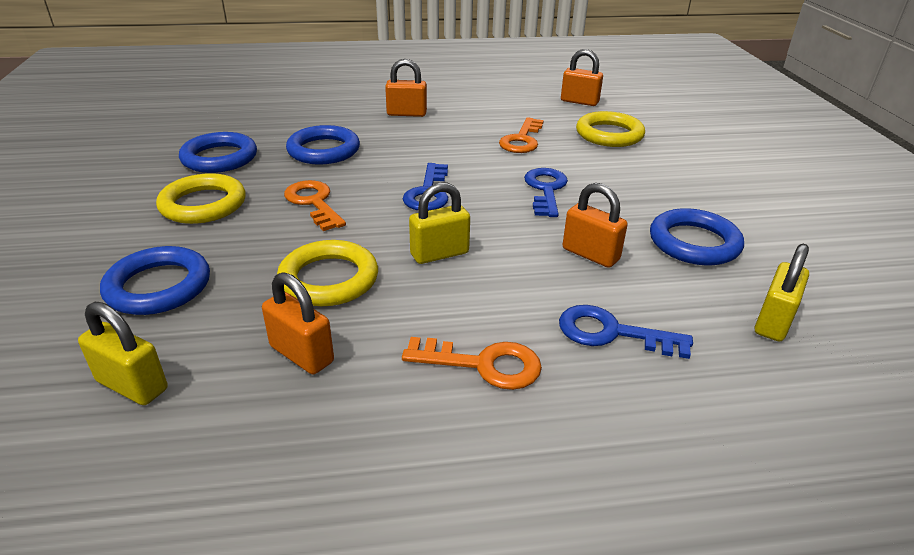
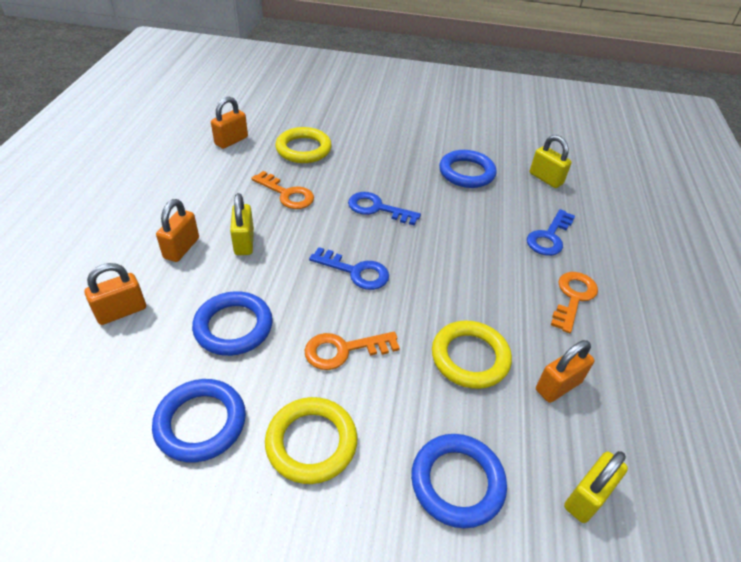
camera: 75 degrees left, 10 degrees up
yellow padlock [409,183,470,264] -> yellow padlock moved to [230,193,254,255]
orange padlock [563,183,628,268] -> orange padlock moved to [84,263,146,325]

